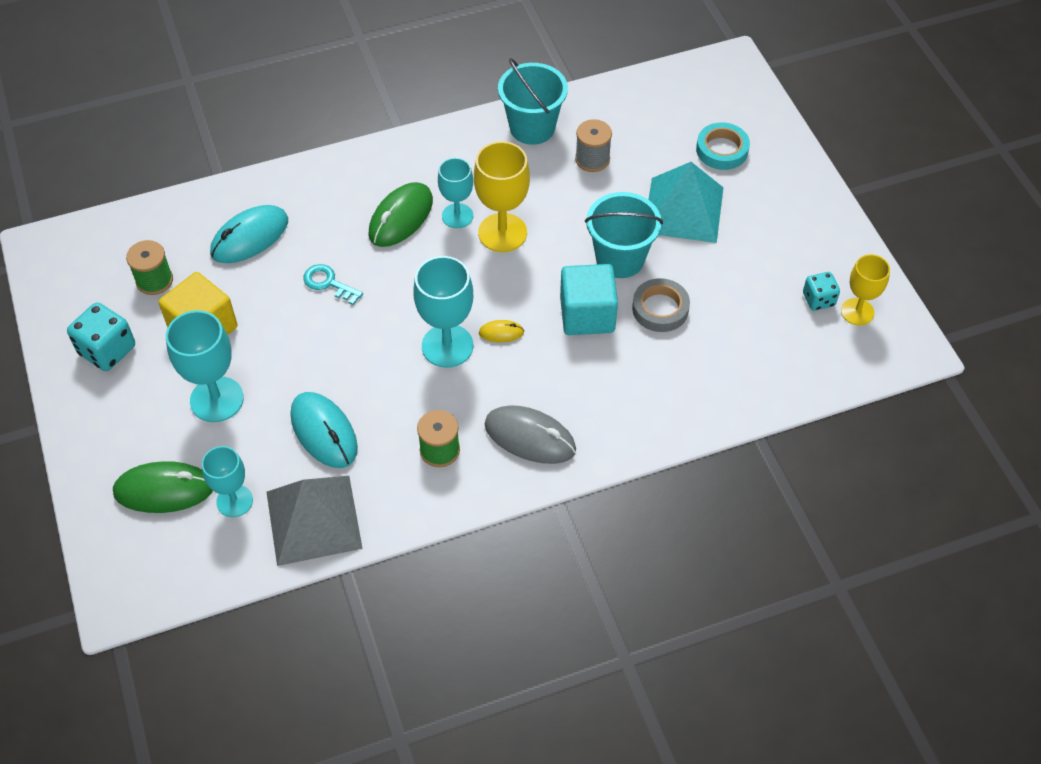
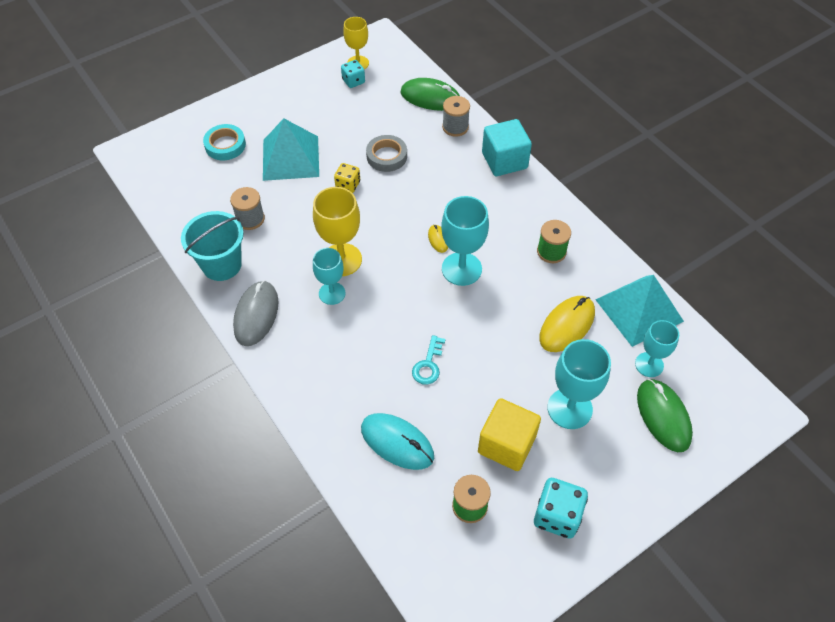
camera: 105 degrees left, 0 degrees up
grey pyramid [267,476,363,566] -> turquoise pyramid [595,275,684,347]
turquoise mouse [290,392,358,468] -> yellow mouse [539,296,595,352]
green mouse [369,182,433,247] -> green mouse moved to [401,78,460,111]
grey mouse [485,405,576,464] -> grey mouse moved to [233,280,279,346]
turquoise cube [560,264,618,335] -> turquoise cube moved to [482,119,532,176]
turquoise bucket [585,192,663,278] -> yellow dice [334,163,360,193]
none -> grey spool [442,96,470,137]

